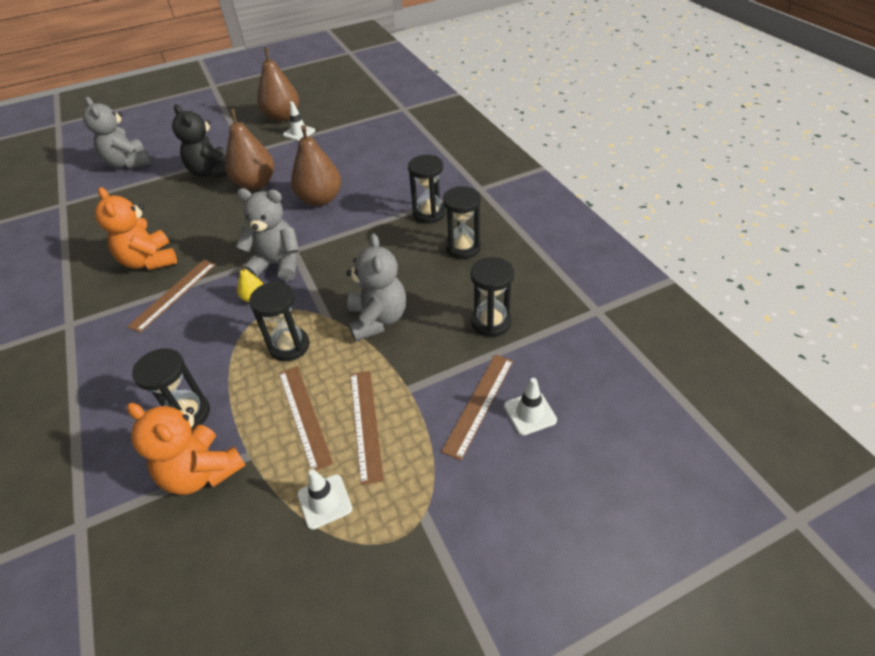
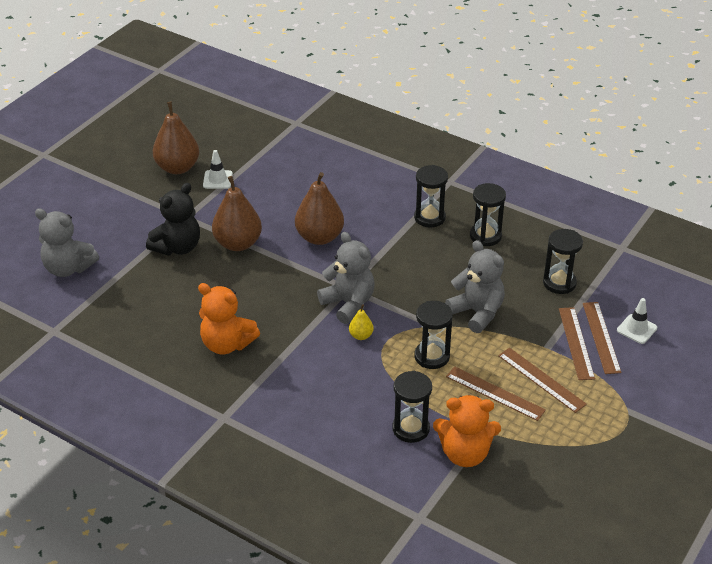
camera: 35 degrees left, 5 degrees down
brown ruler [127,260,216,333] -> brown ruler moved to [559,307,595,380]
black teddy bear [172,104,227,178] -> black teddy bear turned 75 degrees counterclockwise [146,183,200,256]
grey teddy bear [236,188,299,281] -> grey teddy bear turned 75 degrees clockwise [317,232,375,324]
white traffic cone [297,469,352,530] -> none

